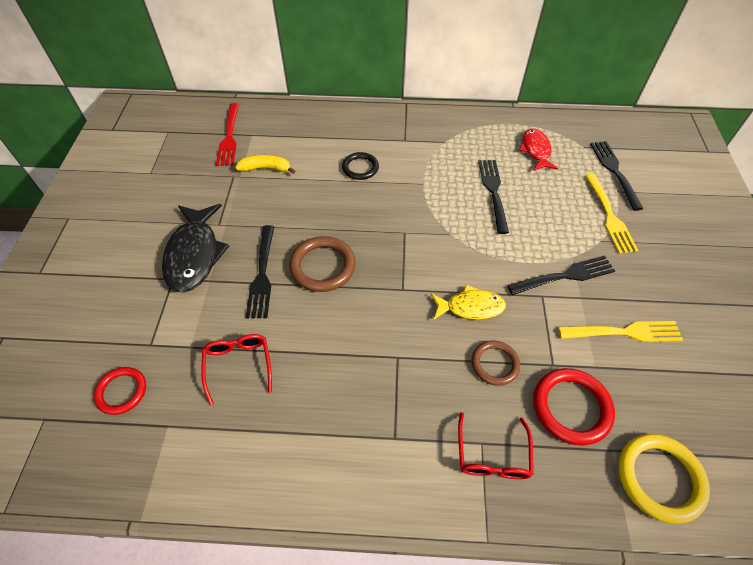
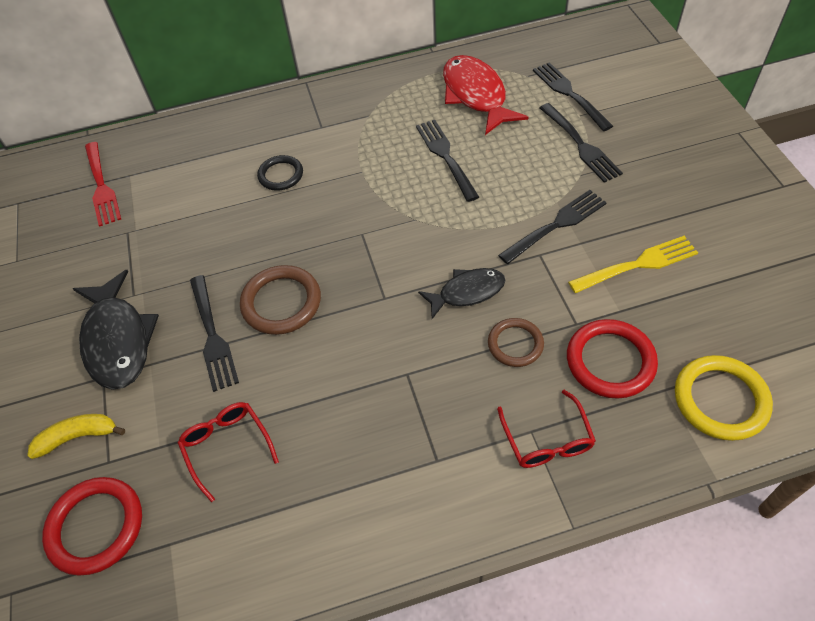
camera: 15 degrees left, 0 degrees up
red ring [94,367,146,415] -> red ring [42,477,142,575], size x1.55
yellow banana [235,155,295,174] -> yellow banana moved to [27,414,125,459]
yellow fish [431,285,506,320] -> black fish [418,268,505,319]
red fish [519,128,558,171] -> red fish [443,55,529,135], size x1.62
yellow fork [585,174,638,253] -> black fork [540,103,623,183]

